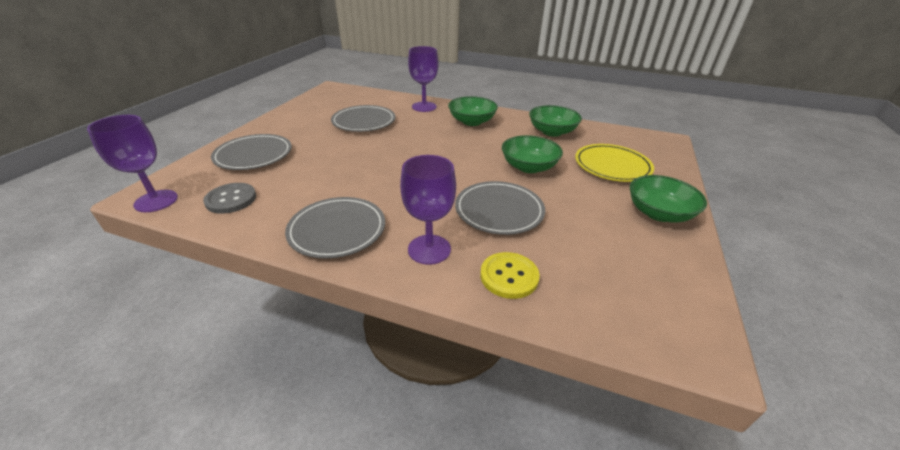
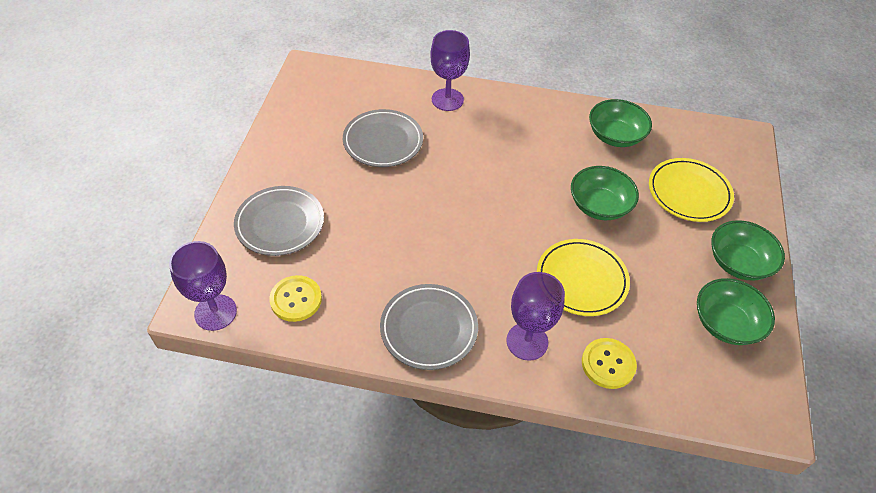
camera: 10 degrees left, 15 degrees up
grey button [203,183,256,214] -> yellow button [269,275,322,322]
green bowl [448,96,498,126] -> green bowl moved to [697,278,775,345]
grey plate [455,181,545,235] -> yellow plate [537,239,630,316]

